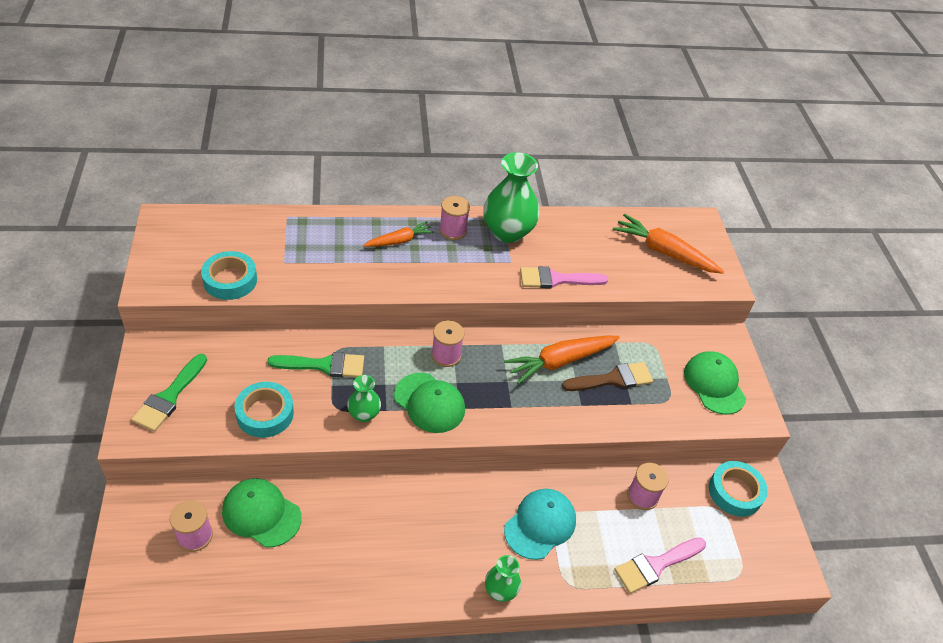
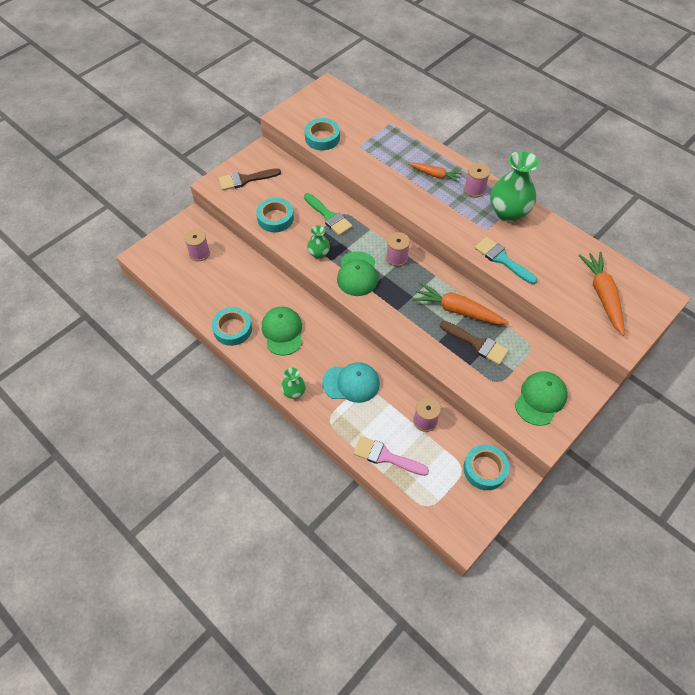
camera: 55 degrees right, 10 degrees up
green brush [131,354,207,432] -> brown brush [219,168,281,190]
green cap [222,478,302,548] -> green cap moved to [262,307,302,356]
pink brush [520,266,608,288] -> turquoise brush [474,237,537,284]
none -> turquoise tape [212,307,252,346]

